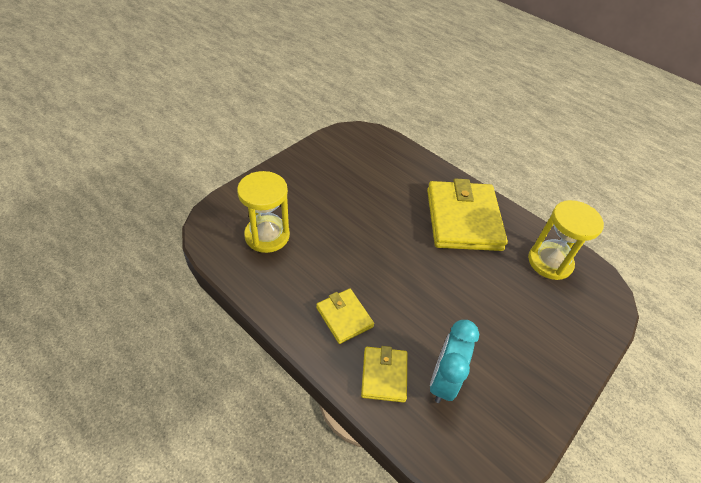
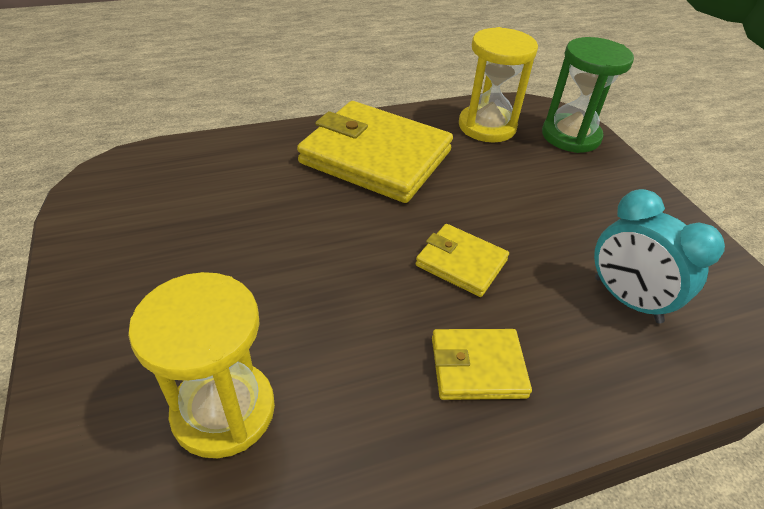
camera: 60 degrees left, 5 degrees down
yellow wallet [361,346,407,403] -> yellow wallet moved to [416,224,509,297]
none -> green hourglass [542,37,634,153]

